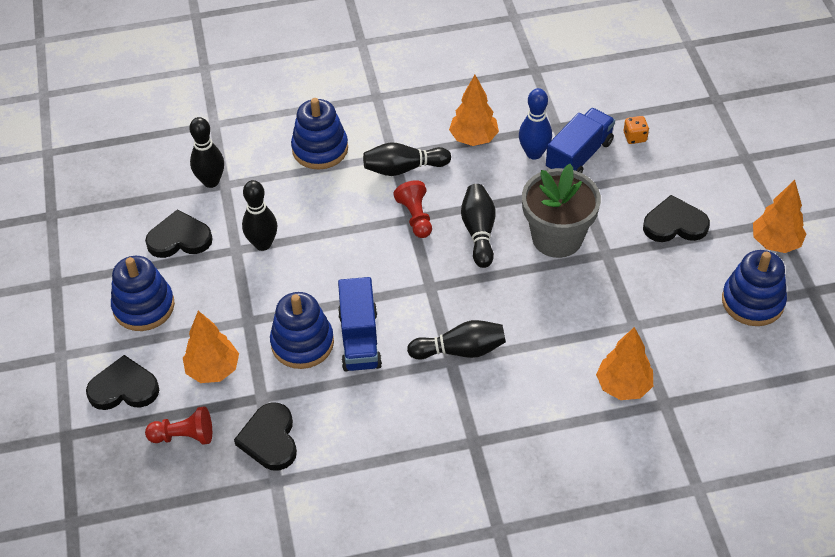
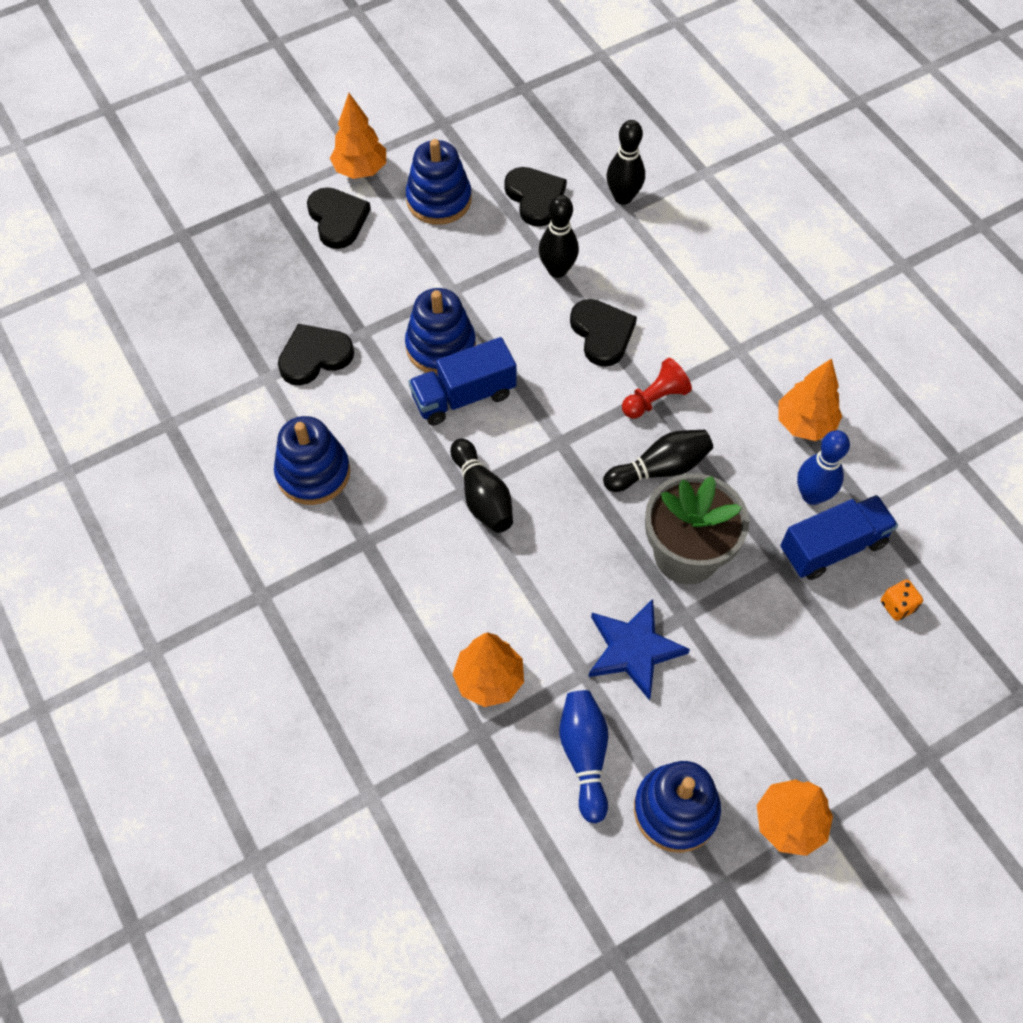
camera: 70 degrees right, 10 degrees up
red pawn [145,406,212,445] -> none
orange tree [183,311,239,383] -> orange tree moved to [330,93,386,179]
blue stacking toy [291,98,348,170] -> blue stacking toy moved to [274,416,350,505]
black bowling pin [363,142,451,176] -> none
blue truck [546,108,615,173] -> blue truck turned 45 degrees counterclockwise [780,495,898,580]
black heart [643,195,710,242] -> black heart moved to [570,299,637,367]
none -> blue bowling pin [559,690,608,823]
none -> blue star [588,599,690,701]

